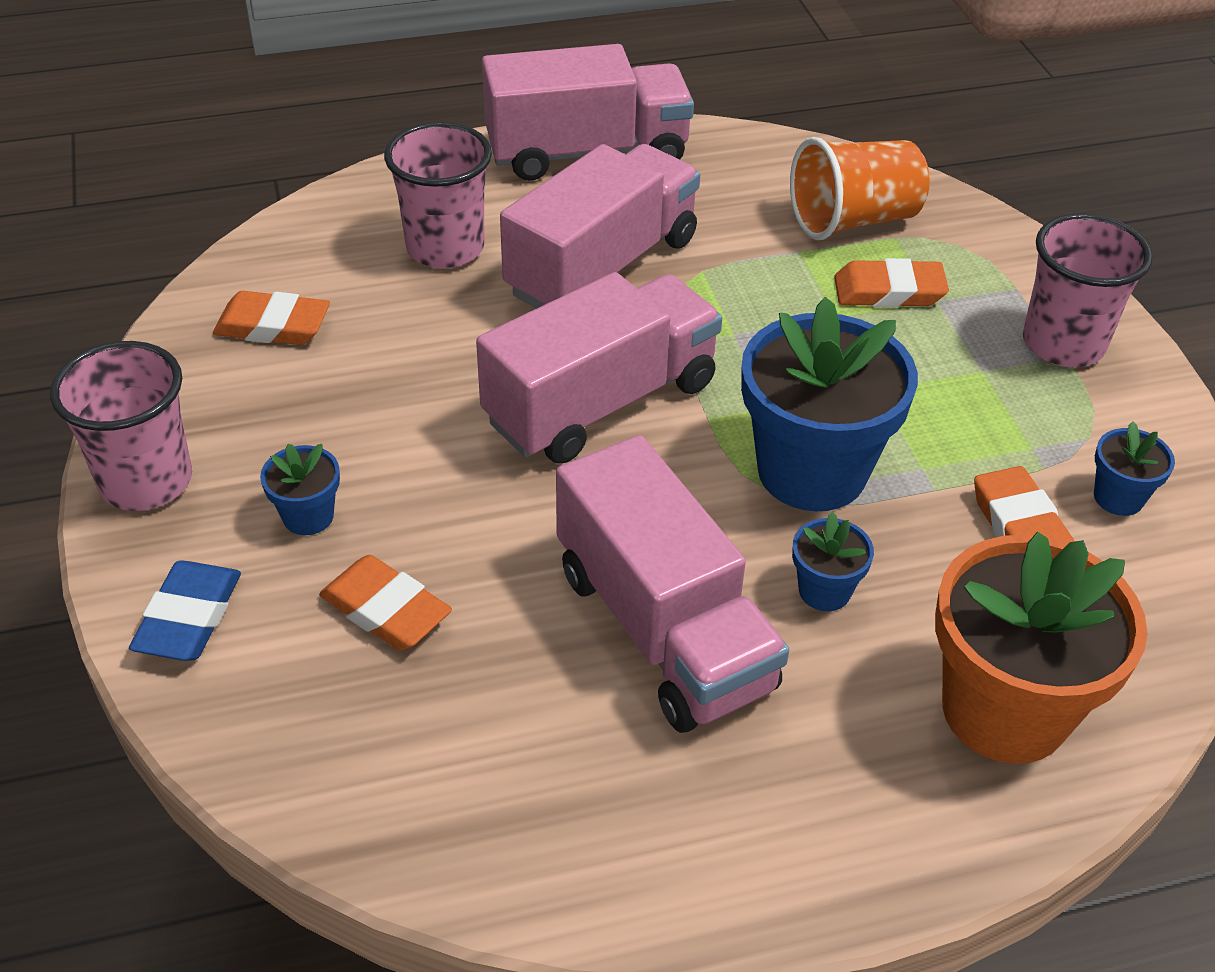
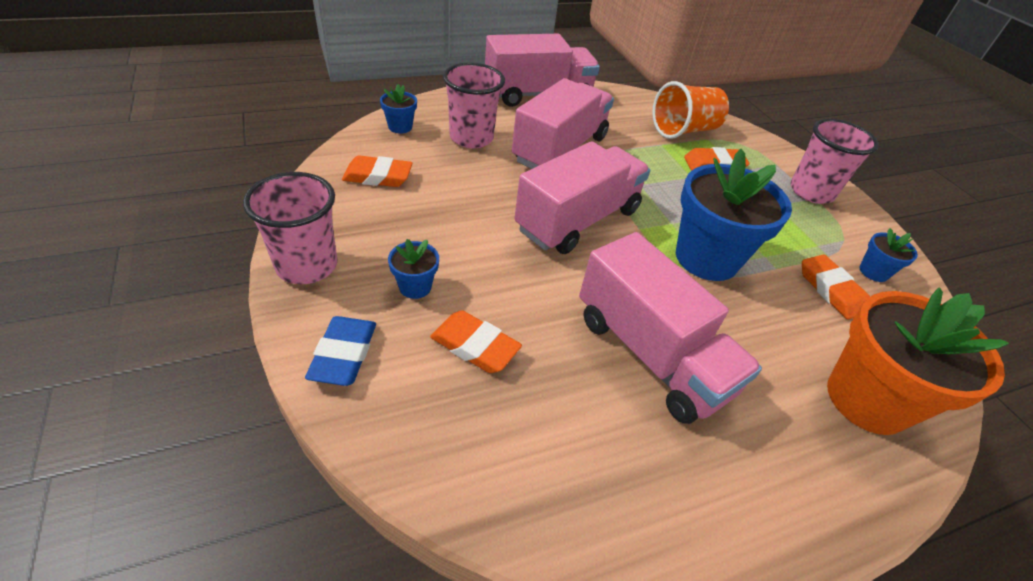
camera: 10 degrees left, 0 degrees up
blue flower pot [792,512,874,611] -> blue flower pot moved to [380,84,417,134]

